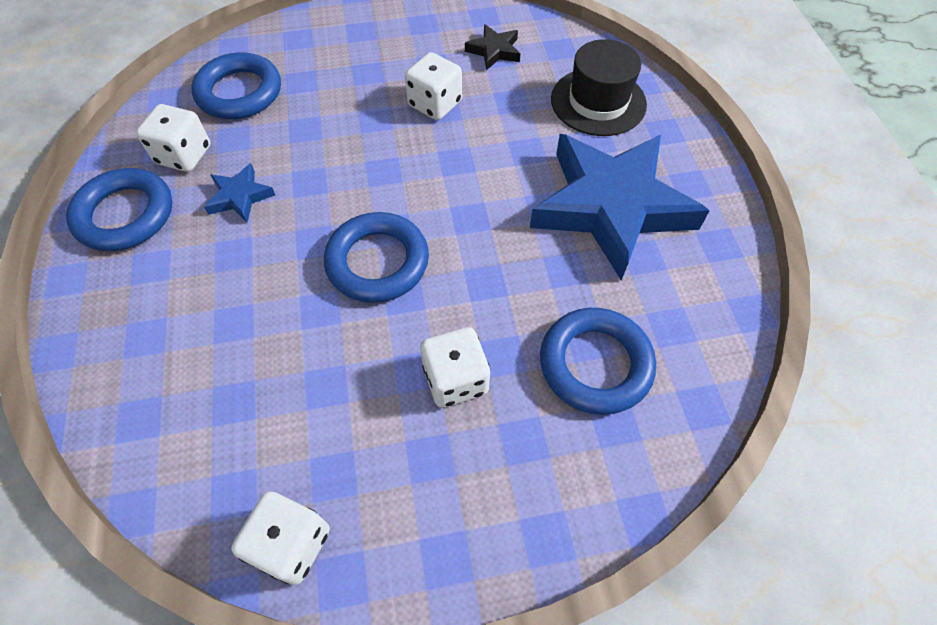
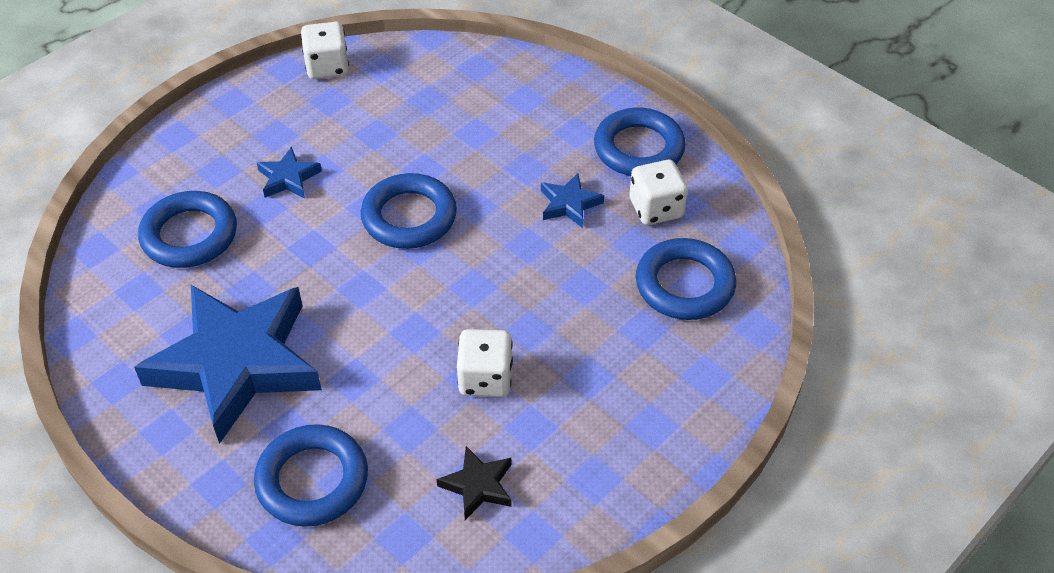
camera: 145 degrees right, 10 degrees down
white dice [420,327,490,408] -> blue star [257,147,322,198]
black hat [551,39,647,136] -> blue ring [254,424,368,527]

